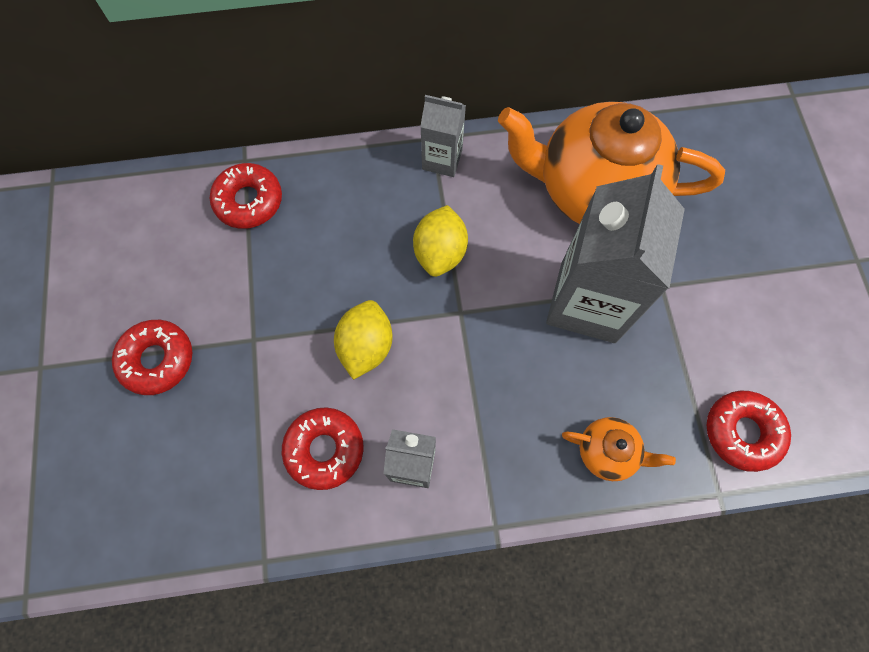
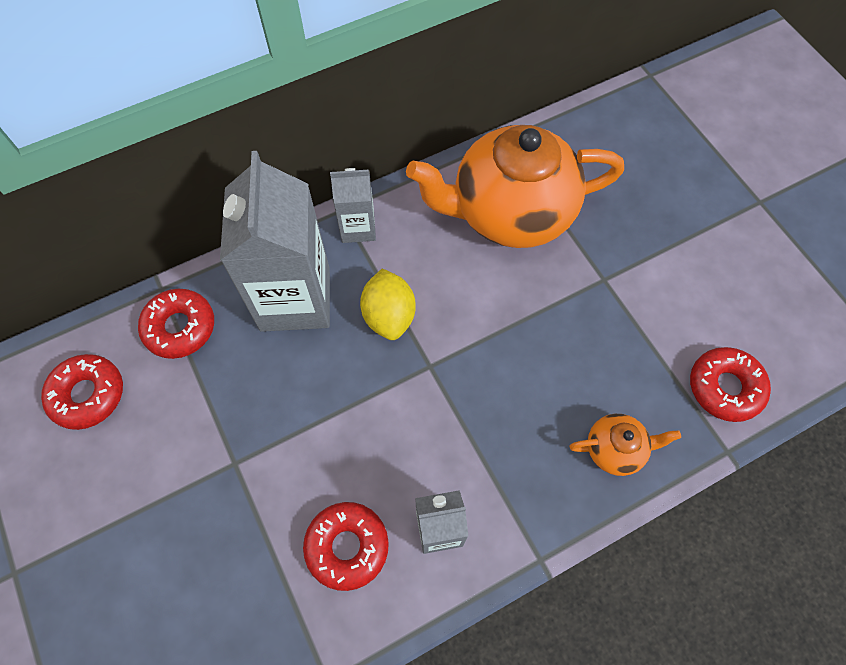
camera: 20 degrees left, 5 degrees down
red donut [112,320,192,395] -> red donut moved to [41,354,123,430]
yellow lemon [334,300,392,380] -> none
grey carton [546,164,685,343] -> grey carton moved to [220,151,330,332]

